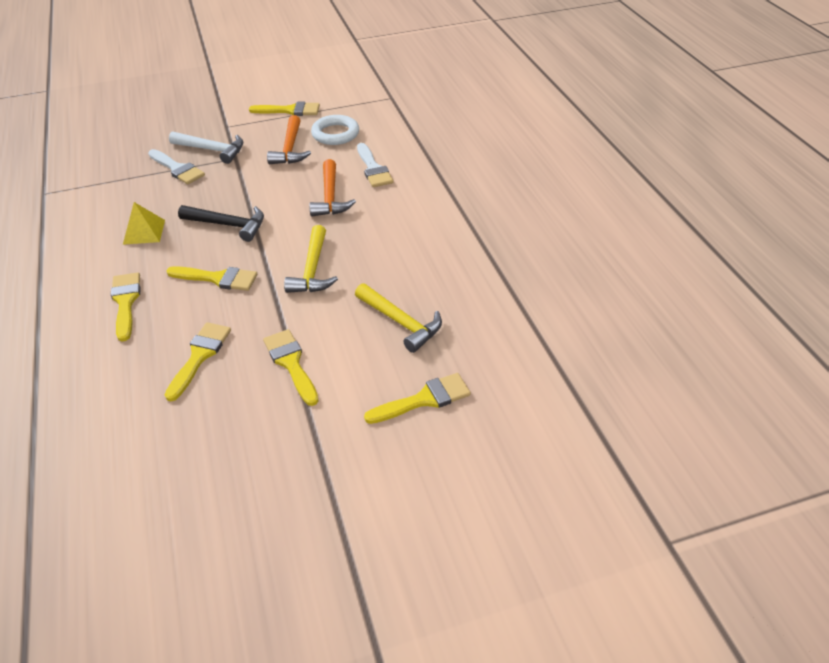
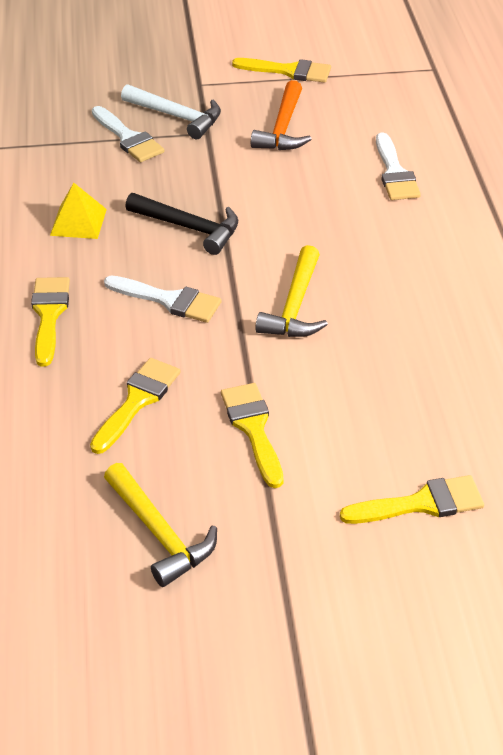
camera: 10 degrees right, 0 degrees up
yellow brush [167,266,257,291] -> white brush [104,275,222,323]
orange hammer [309,159,356,217] -> none
white ring [311,115,359,145] -> none
yellow hammer [355,283,442,353] -> yellow hammer moved to [104,463,217,587]

